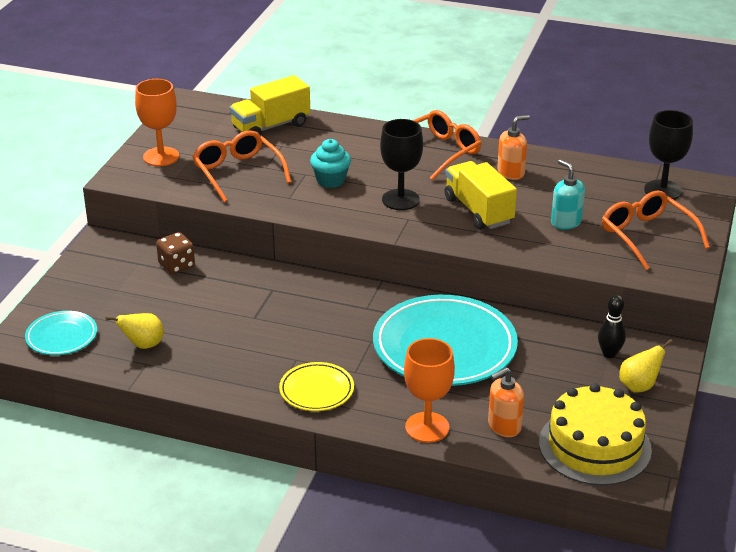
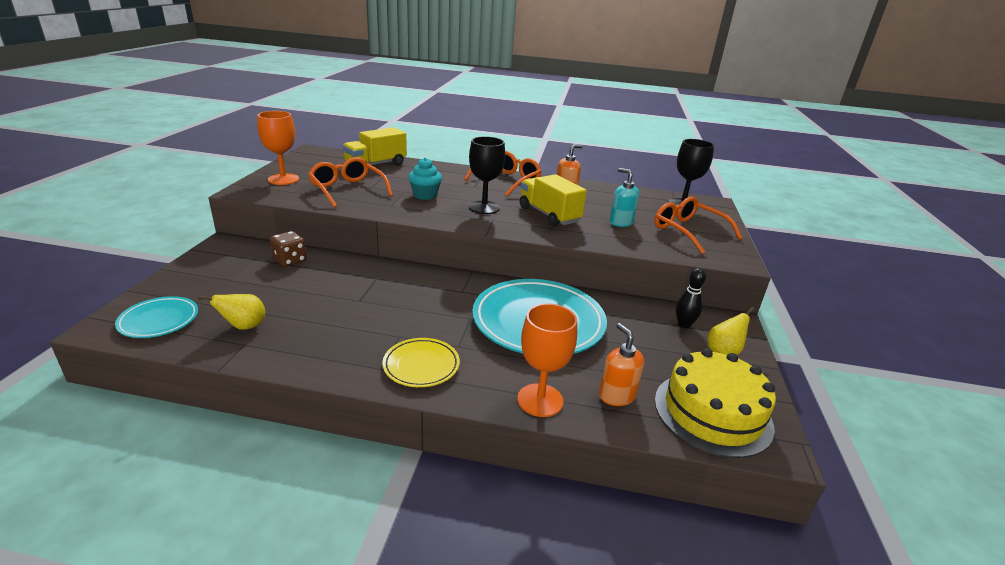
camera: 10 degrees left, 5 degrees down
orange soap dispenser [488,367,524,437] -> orange soap dispenser turned 105 degrees clockwise [599,323,644,406]

